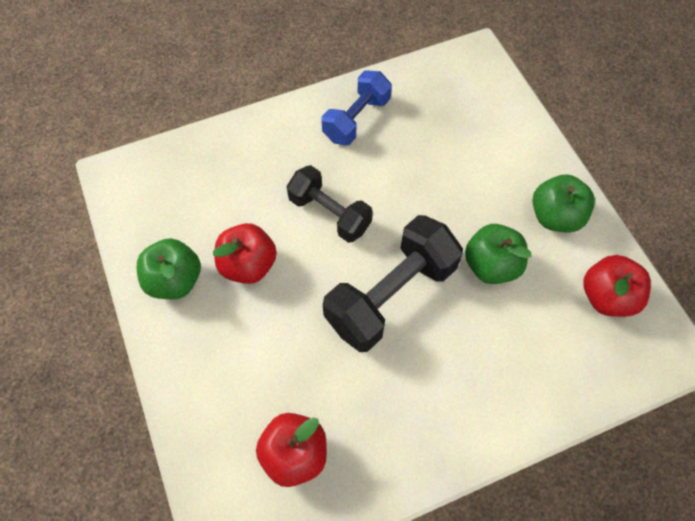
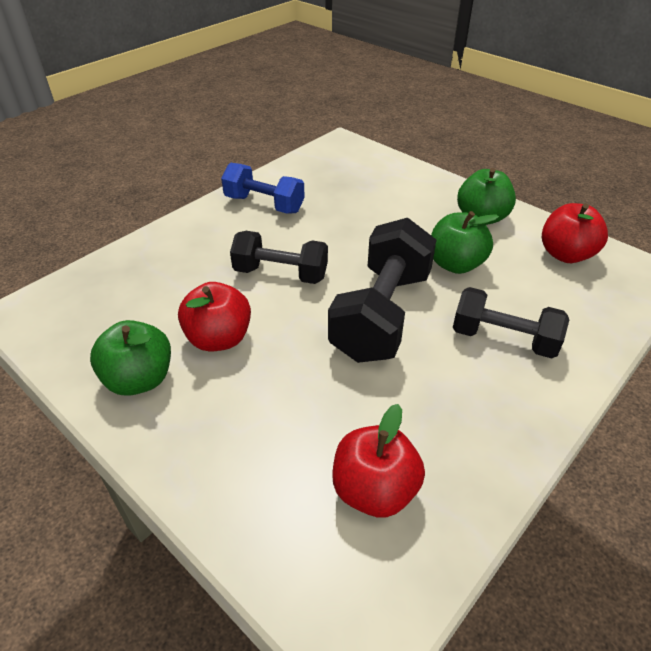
camera: 25 degrees left, 20 degrees down
blue dumbbell [322,71,392,146] -> blue dumbbell turned 75 degrees counterclockwise [221,163,305,214]
none -> black dumbbell [453,287,569,359]

